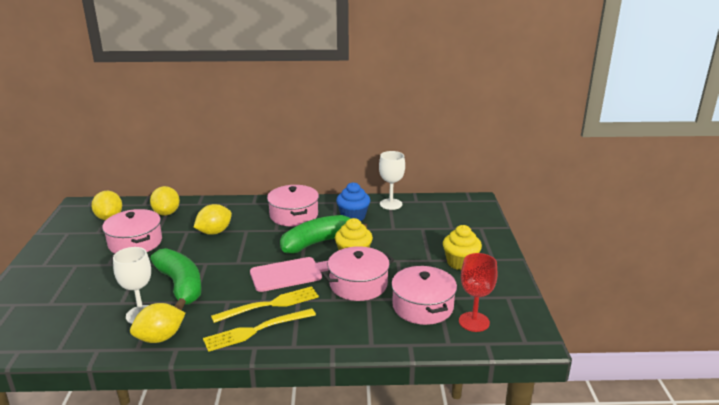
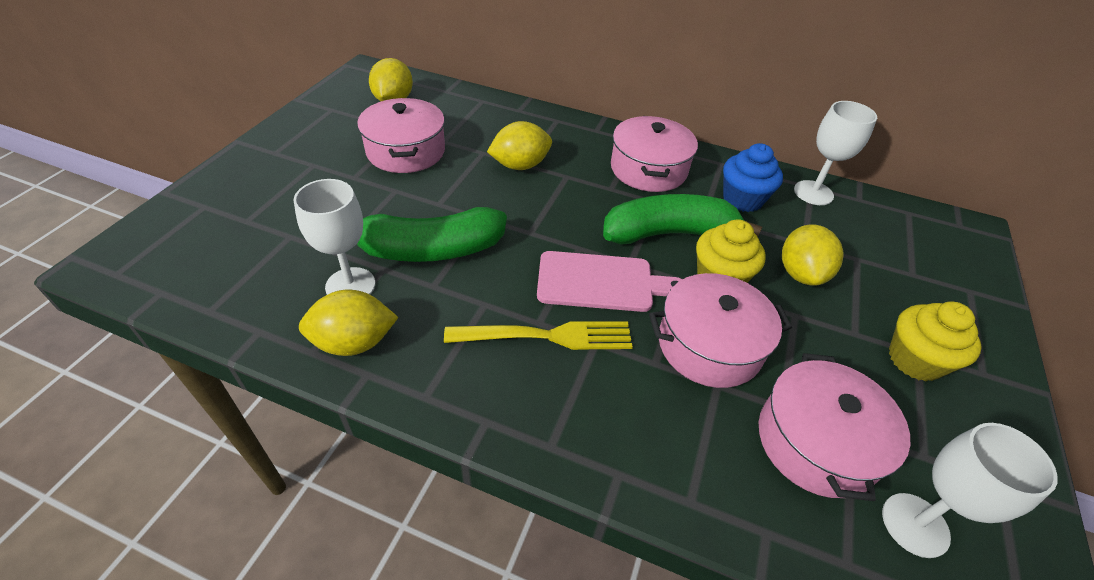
camera: 20 degrees right, 20 degrees up
yellow lemon [150,186,180,216] -> yellow lemon moved to [782,224,844,286]
green banana [150,248,202,310] -> green banana turned 90 degrees clockwise [357,207,507,262]
yellow fork [203,308,316,352] -> none
red goblet [459,253,497,332] -> white goblet [882,423,1058,558]

